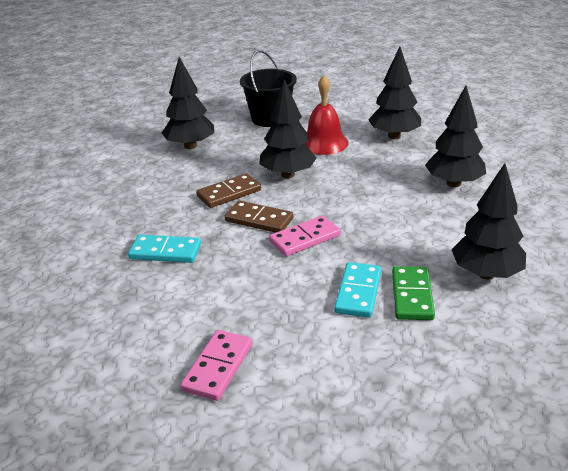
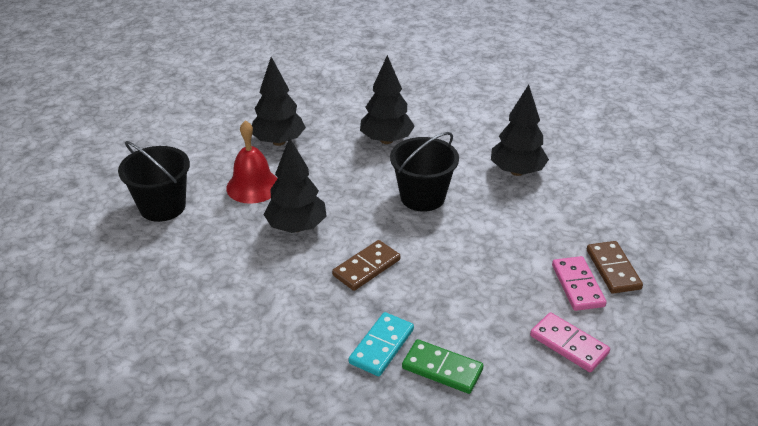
camera: 70 degrees left, 5 degrees up
black tree [162,57,214,149] -> none
brown domino [196,173,261,208] -> brown domino moved to [587,241,643,294]
pink domino [269,215,341,256] -> pink domino moved to [552,256,607,311]
turquoise domino [334,262,381,318] -> none
green domino [392,266,435,320] -> green domino moved to [402,339,484,394]
none -> black bucket [390,132,459,212]

